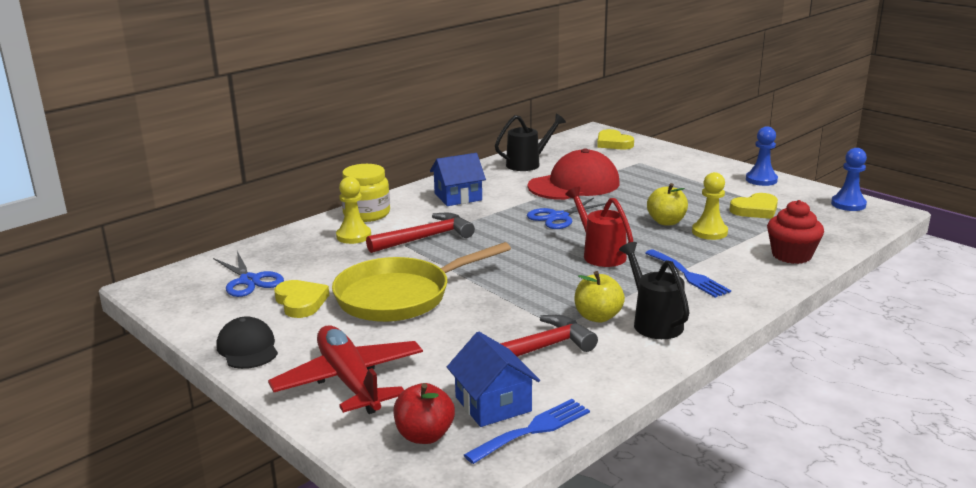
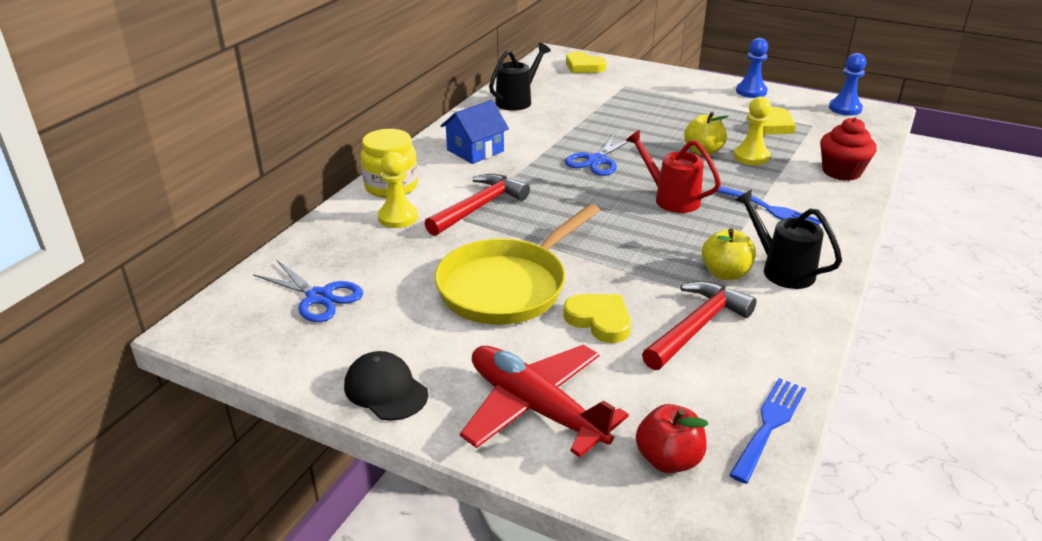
camera: 20 degrees left, 10 degrees up
yellow heart [274,280,329,318] -> yellow heart moved to [563,294,631,343]
blue house [447,331,540,427] -> none
red cap [528,148,620,200] -> none

